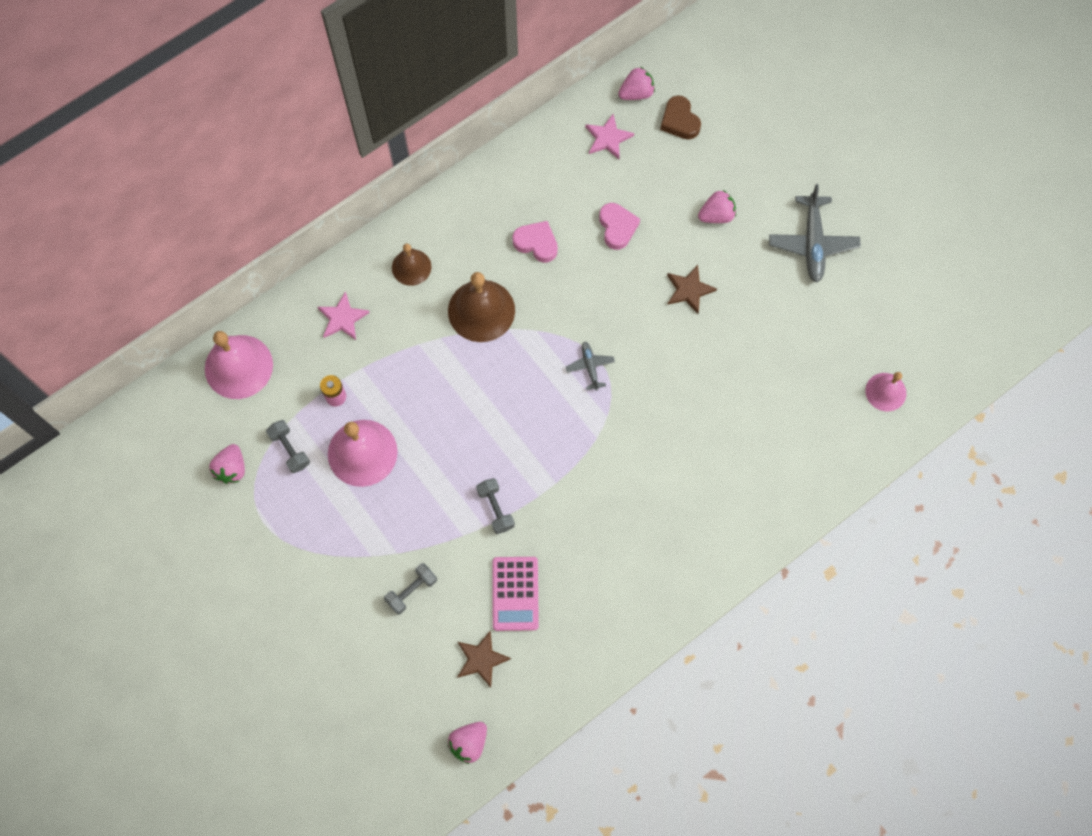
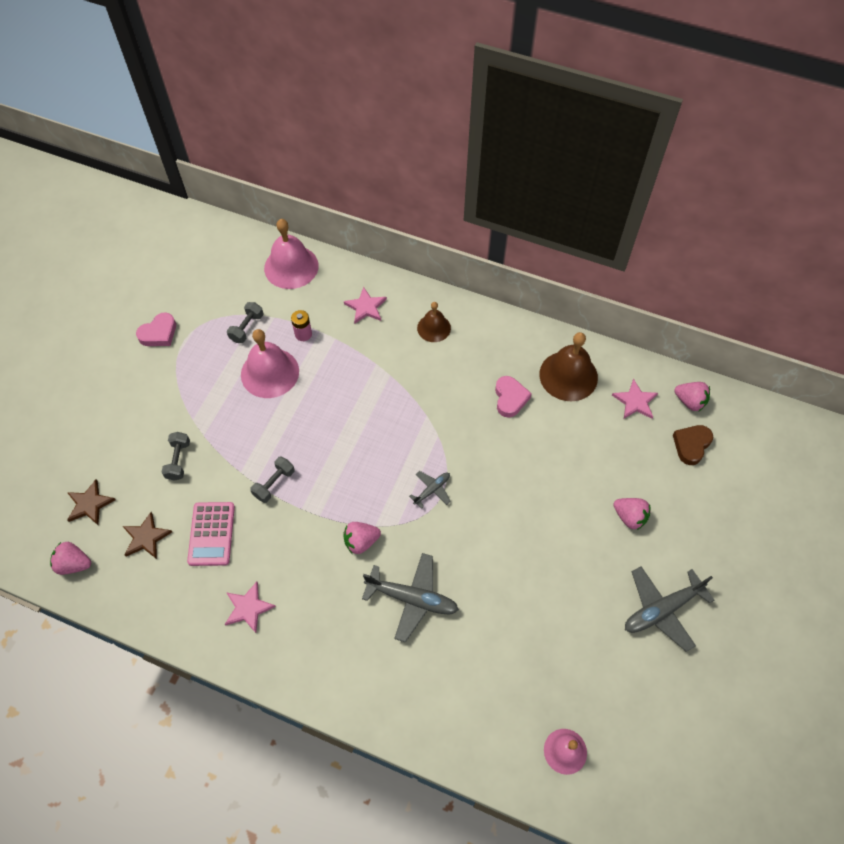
camera: 60 degrees right, 10 degrees down
pink strawberry [209,444,245,484] -> pink strawberry moved to [343,522,381,554]
grey dumbbell [384,563,437,615] -> grey dumbbell turned 75 degrees clockwise [161,432,190,481]
brown bell [448,272,515,342] -> brown bell moved to [539,332,598,401]
pink calculator [493,557,539,631] -> pink calculator turned 60 degrees counterclockwise [187,502,235,566]
pink heart [599,203,640,250] -> pink heart moved to [136,312,176,346]
brown star [667,265,717,314] -> brown star moved to [67,480,116,525]
none -> pink star [225,582,276,633]
none -> grey plane [362,553,459,642]

